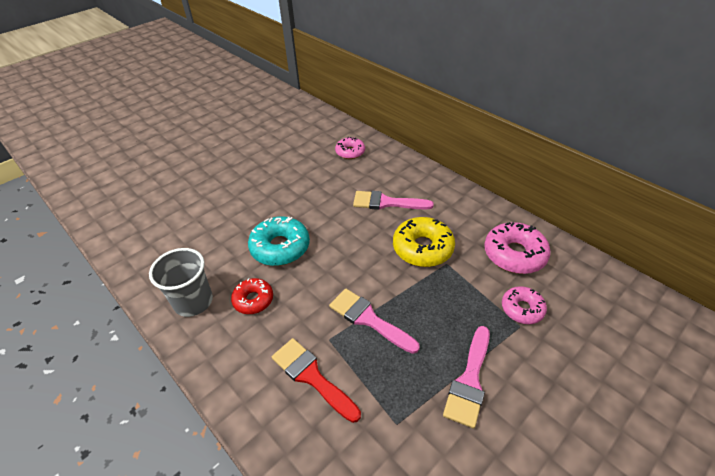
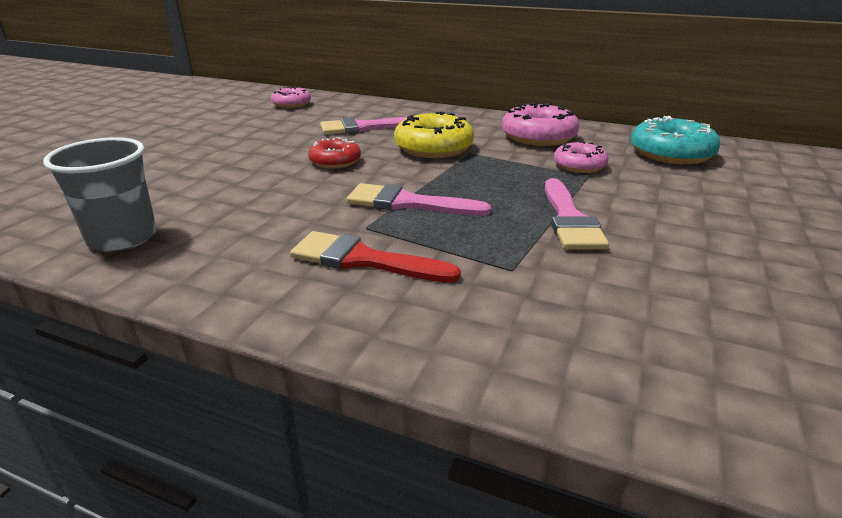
camera: 25 degrees left, 15 degrees down
red donut [231,278,273,314] -> red donut moved to [308,137,361,169]
turquoise donut [248,217,310,266] -> turquoise donut moved to [631,116,720,165]

